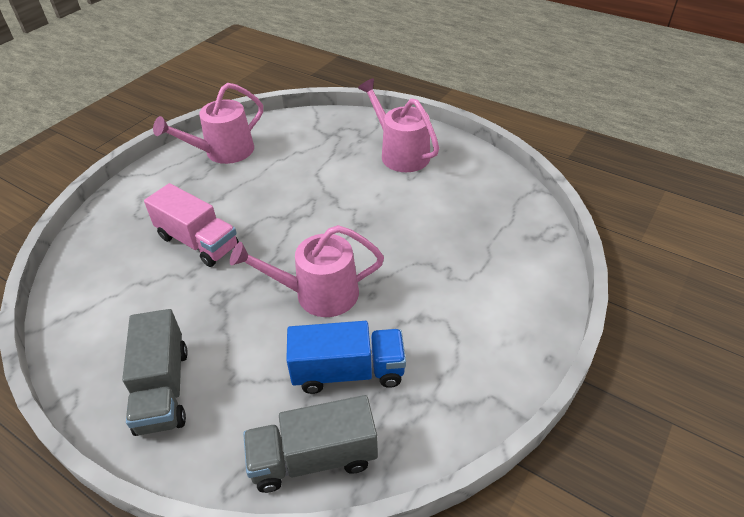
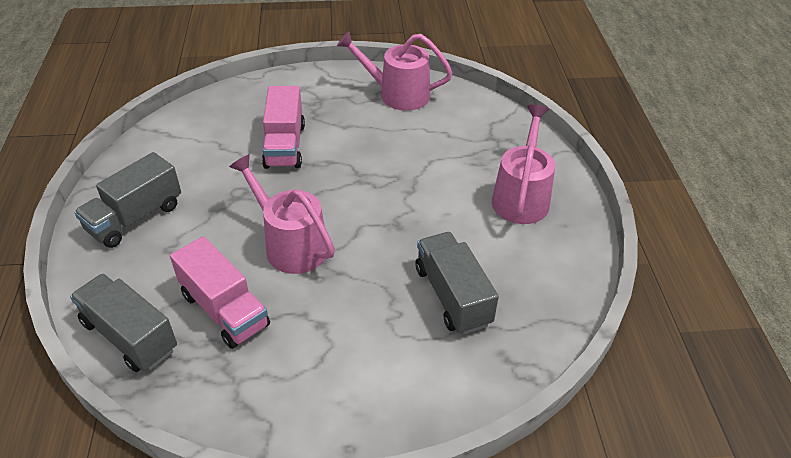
camera: 50 degrees right, 0 degrees up
blue truck [286,321,406,394] -> pink truck [170,236,270,349]
none -> grey truck [415,232,499,335]

